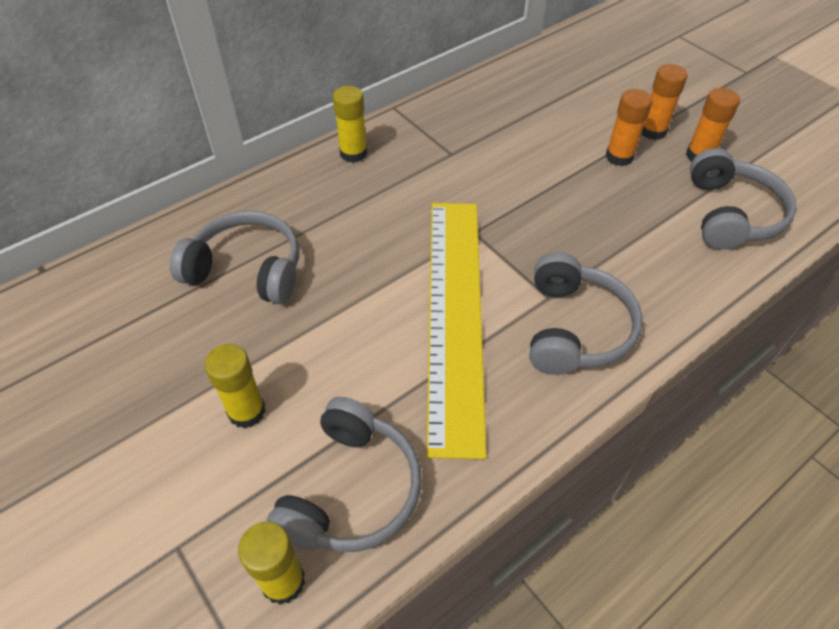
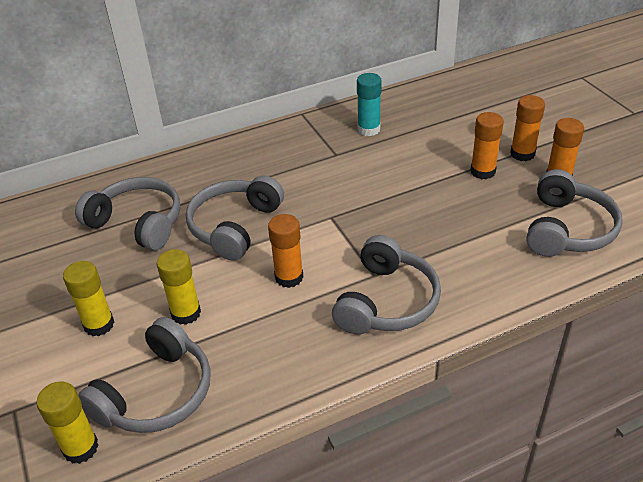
camera: 15 degrees right, 10 degrees down
yellow glue stick [333,86,367,163] -> yellow glue stick moved to [157,249,201,325]
yellow ruler [427,203,486,459] -> orange glue stick [268,214,303,288]
none -> grey headphones [186,175,284,261]
none -> turquoise glue stick [357,73,382,136]

